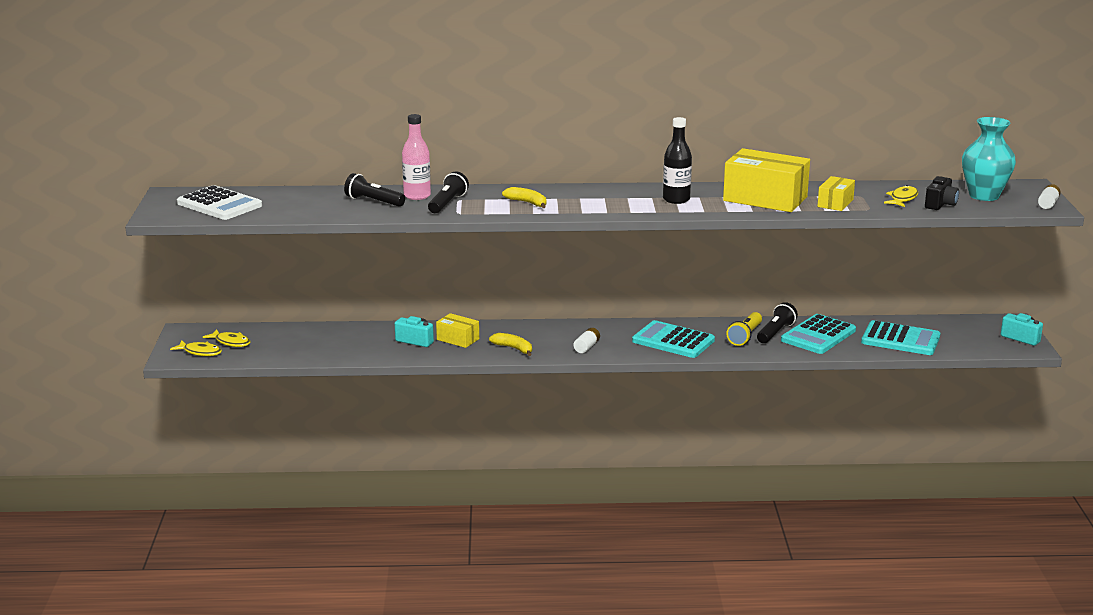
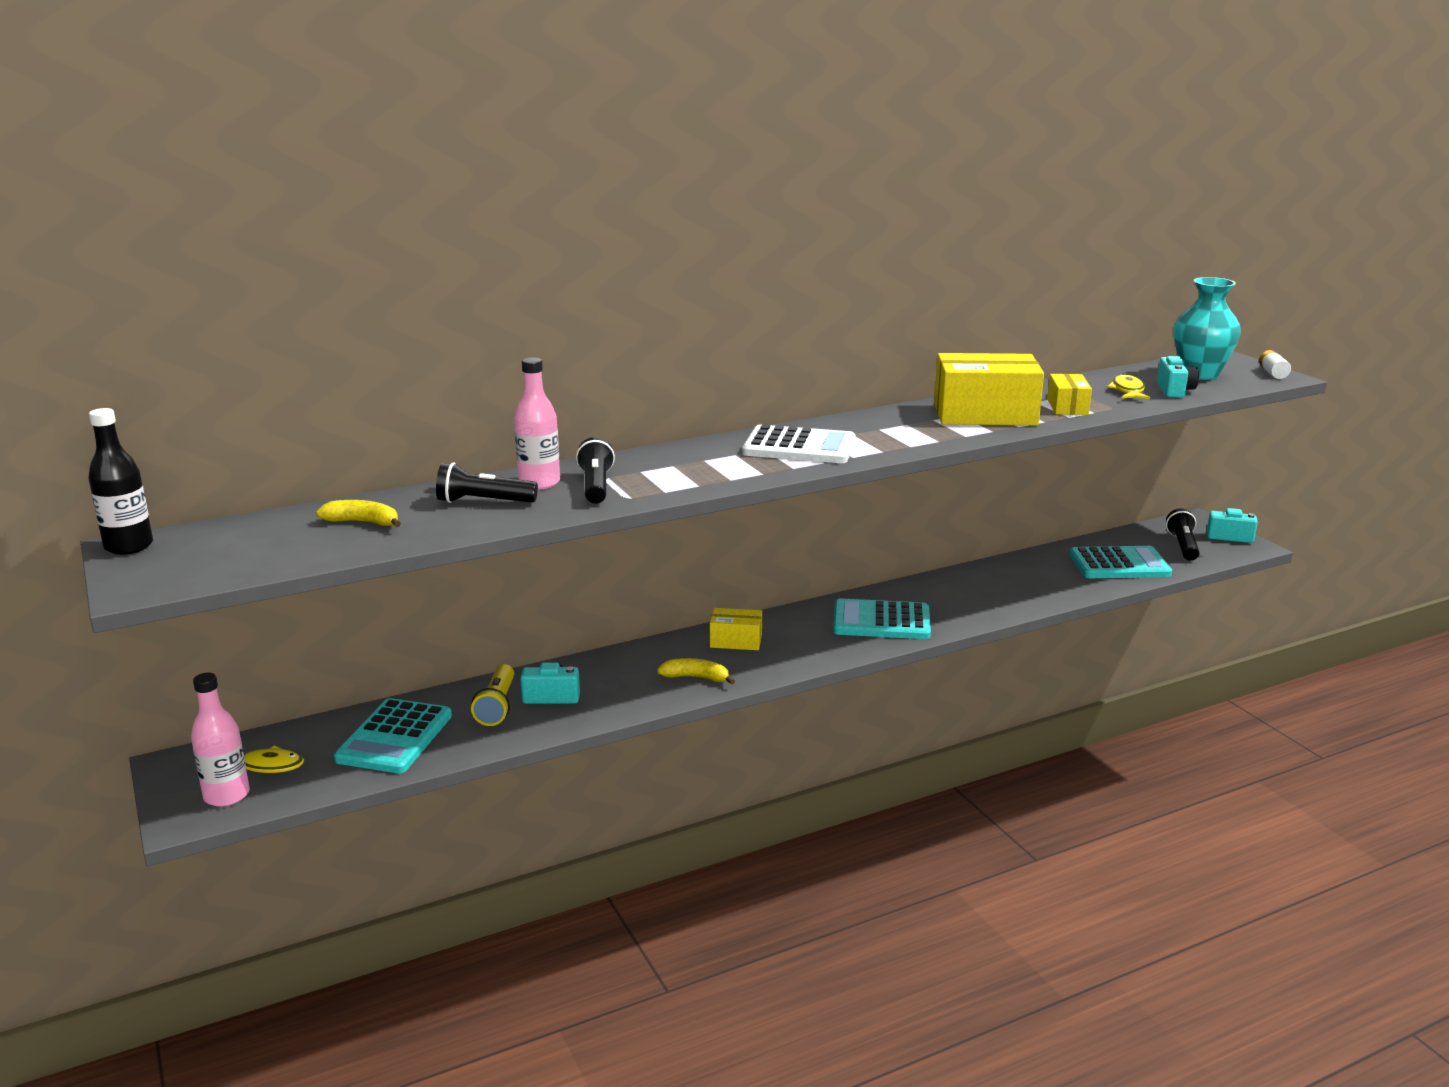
camera: 25 degrees left, 0 degrees up
yellow fish [170,341,222,356] -> pink bottle [191,673,250,807]
white calculator [177,185,262,220] -> white calculator moved to [742,424,856,463]
yellow box [436,313,479,348] -> yellow box moved to [710,608,762,650]
yellow banana [502,187,546,208] -> yellow banana moved to [316,500,401,527]
white battery [573,328,600,353] -> none
black bottle [663,117,692,204] -> black bottle moved to [88,408,153,555]
yellow flashlight [726,312,762,346] -> yellow flashlight moved to [471,664,514,726]
black flashlight [757,302,798,343] -> black flashlight moved to [1166,508,1200,561]
turquoise calculator [781,314,856,354] -> turquoise calculator moved to [334,698,452,773]
black camera [925,176,959,210] -> turquoise camera [1157,356,1199,398]

